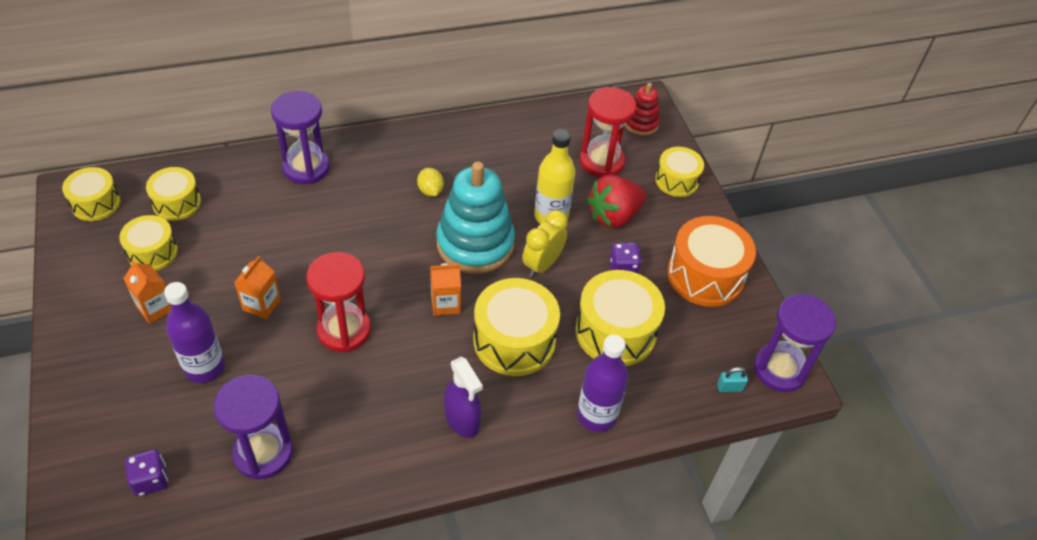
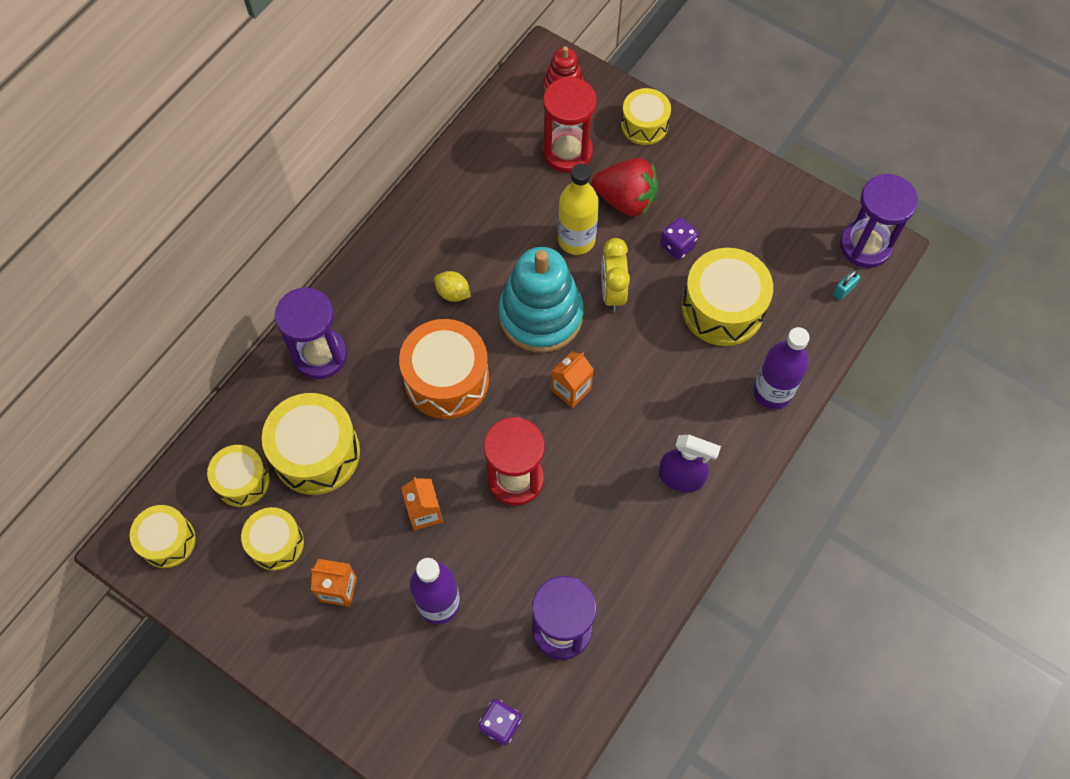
camera: 35 degrees left, 15 degrees up
yellow drum [473,278,560,376] -> yellow drum moved to [262,393,360,495]
red strawberry [587,175,646,228] -> red strawberry turned 90 degrees counterclockwise [592,158,658,217]
orange drum [667,216,756,307] -> orange drum moved to [399,319,489,419]

